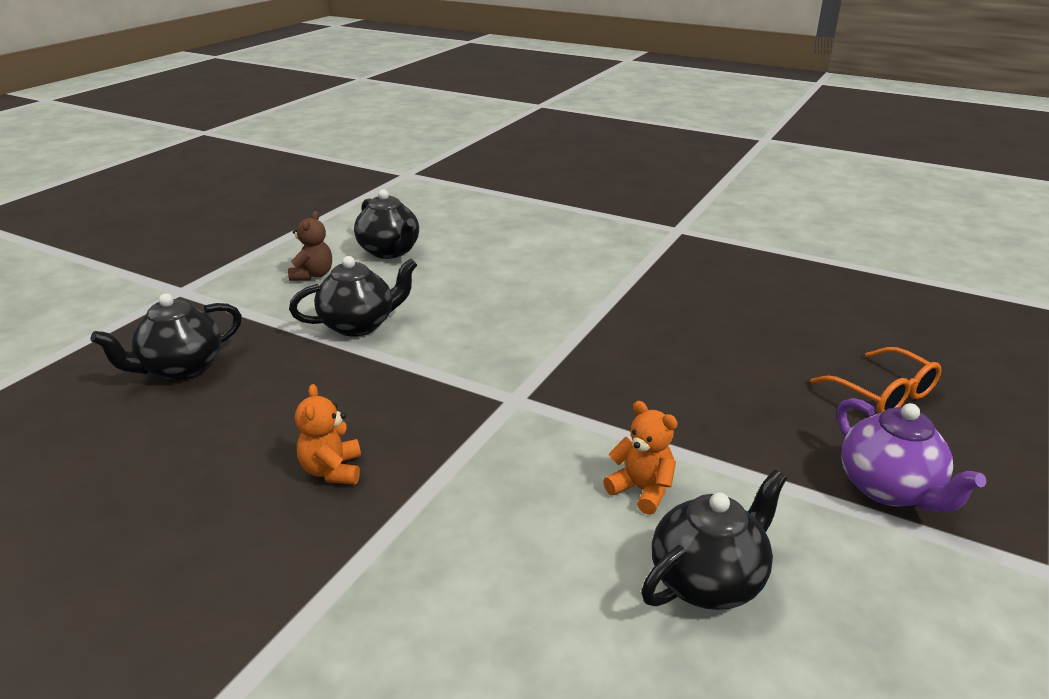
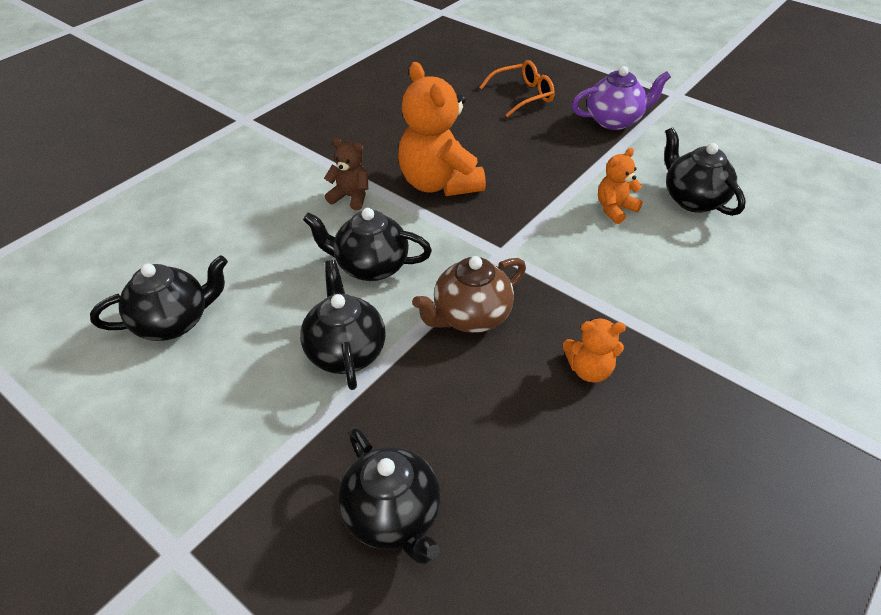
camera: 80 degrees left, 15 degrees up
brown teddy bear [288,211,332,281] -> brown teddy bear moved to [324,138,368,210]
none -> black teapot [303,208,432,281]
none -> orange teddy bear [398,62,486,196]
none -> brown teapot [412,256,526,333]

